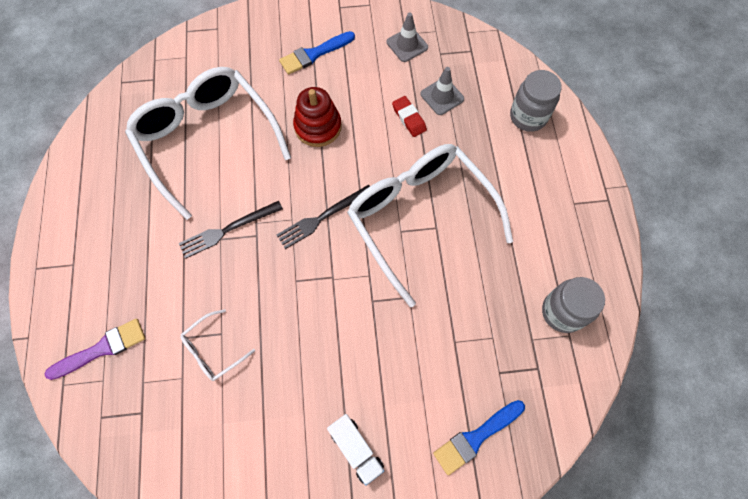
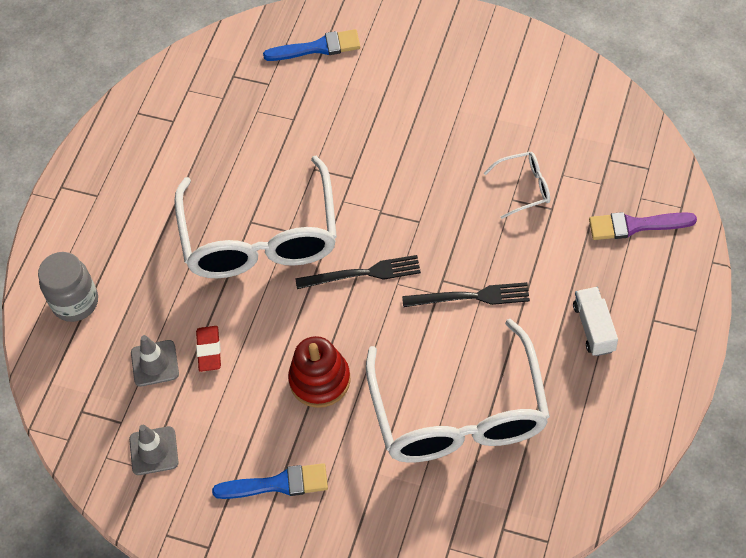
camera: 150 degrees left, 10 degrees down
white truck [327,414,384,486] -> white truck moved to [573,287,618,356]
grey jar [542,277,605,333] -> none

